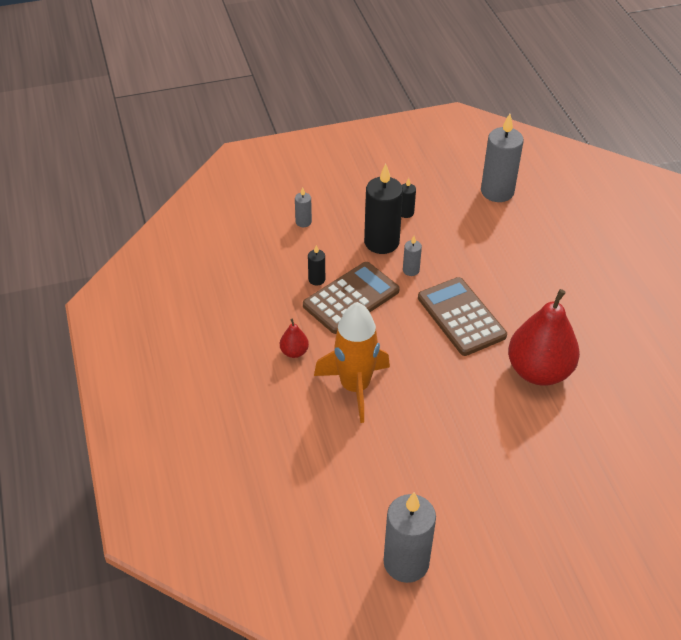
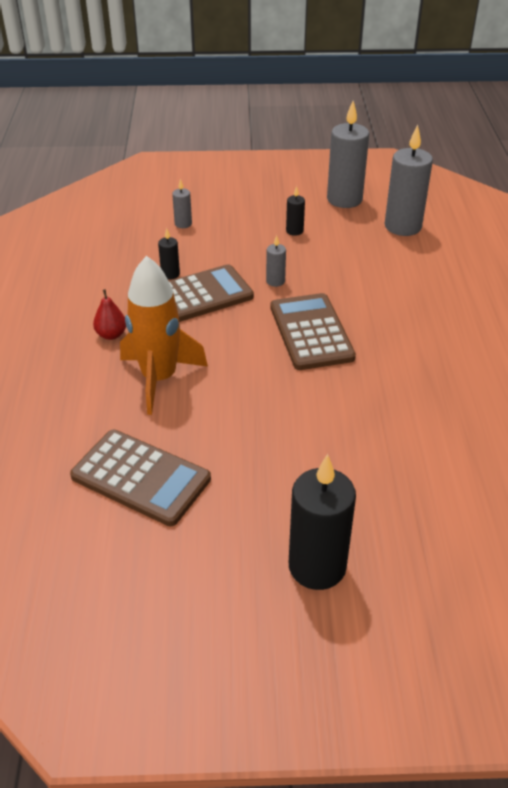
camera: 15 degrees right, 5 degrees down
black candle [364,164,403,254] -> black candle moved to [289,454,356,590]
grey candle [383,492,436,583] -> grey candle moved to [327,101,369,208]
red pear [508,289,580,386] -> none
none -> brown calculator [70,430,211,526]

